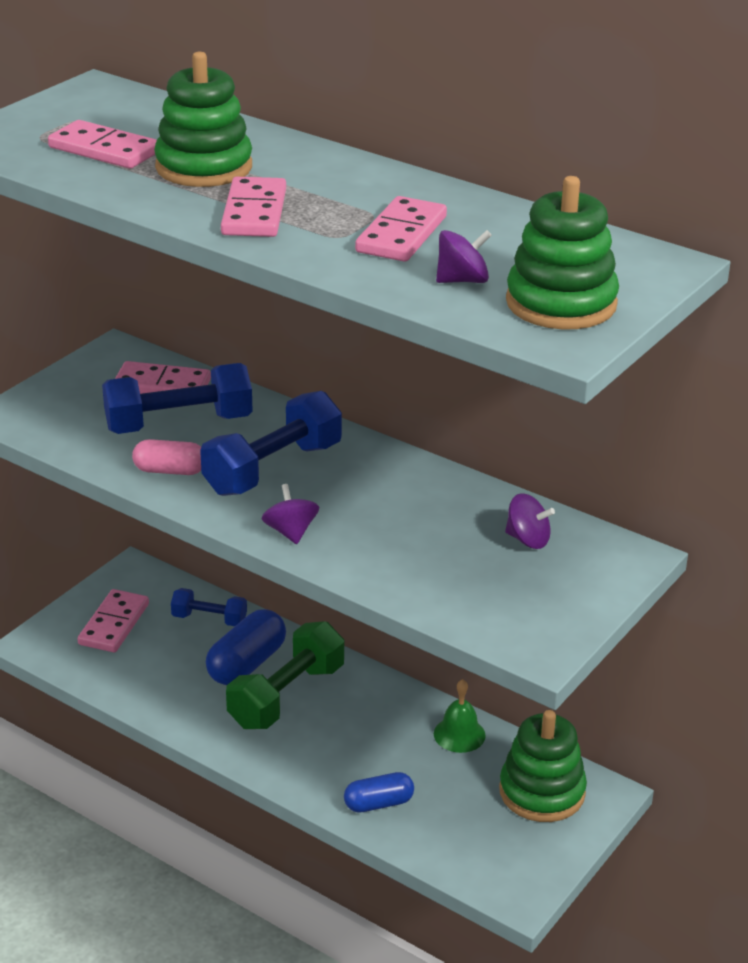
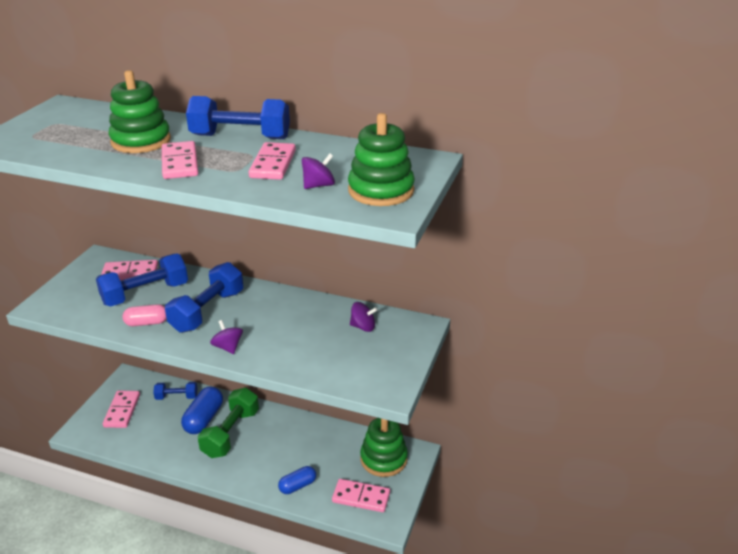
camera: 15 degrees left, 0 degrees up
pink domino [48,120,157,169] -> pink domino moved to [332,479,390,512]
green bell [434,679,486,753] -> none
none -> blue dumbbell [186,96,290,139]

